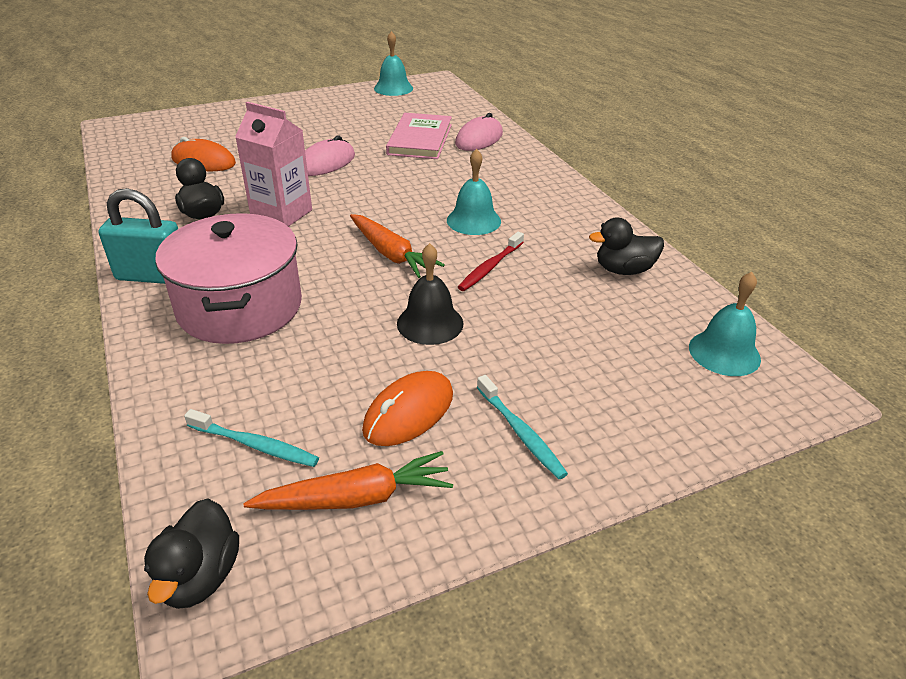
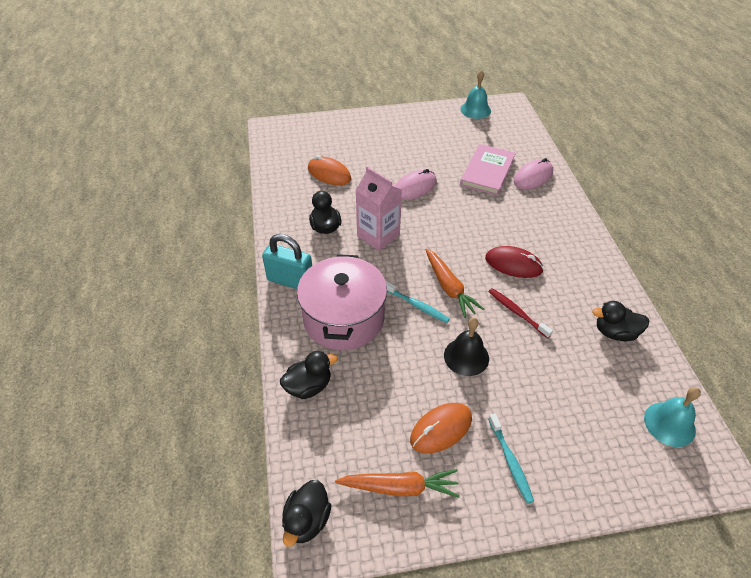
camera: 15 degrees right, 10 degrees up
turquoise toothbrush [184,409,319,467] -> turquoise toothbrush moved to [385,281,450,323]
turquoise bell [447,149,501,235] -> red mouse [485,246,544,278]
red toothbrush [458,232,524,291] -> red toothbrush turned 90 degrees clockwise [488,288,553,339]
none -> black duck [280,351,338,399]

